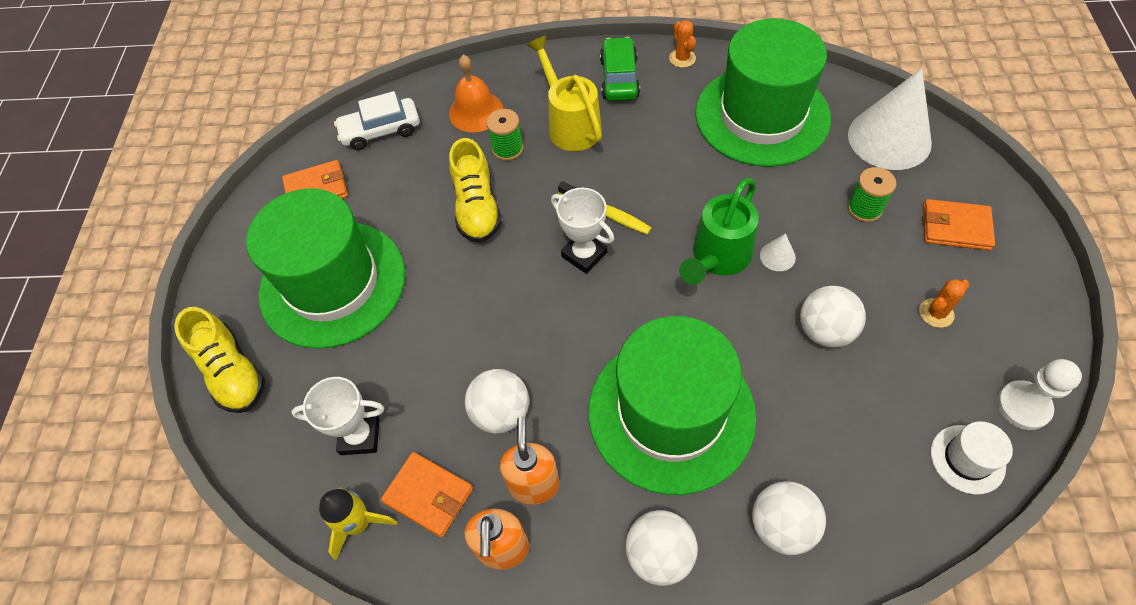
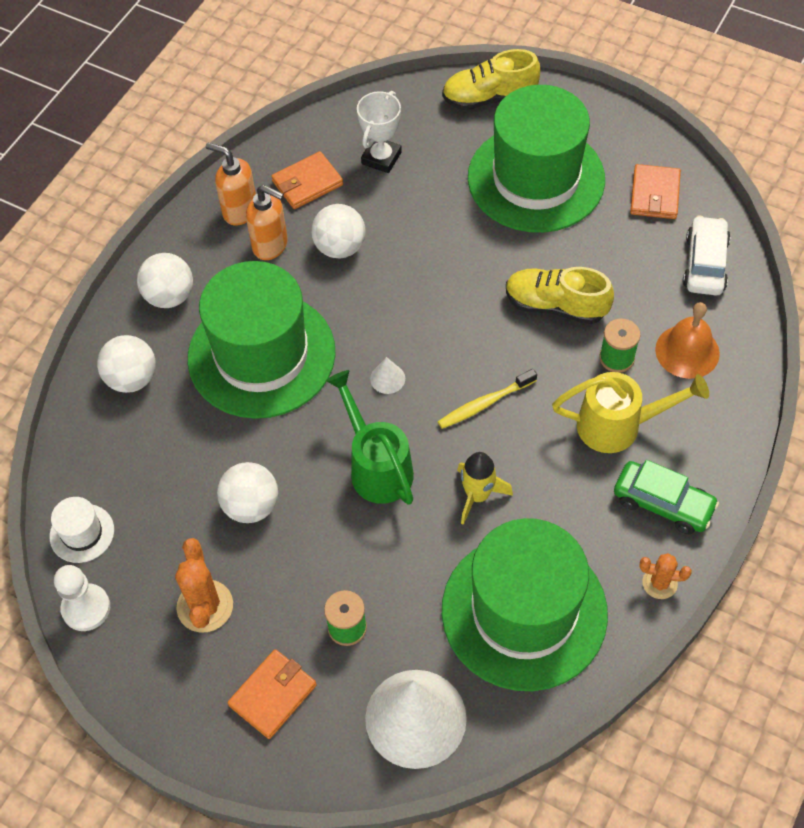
camera: 115 degrees right, 0 degrees up
yellow rocket [319,487,397,560] -> yellow rocket moved to [457,452,513,525]
white trophy [551,188,614,274] -> none
white cone [760,233,796,271] -> white cone moved to [370,357,405,394]
orange cactus [919,279,970,328] -> orange cactus [175,538,233,632], size x1.62

